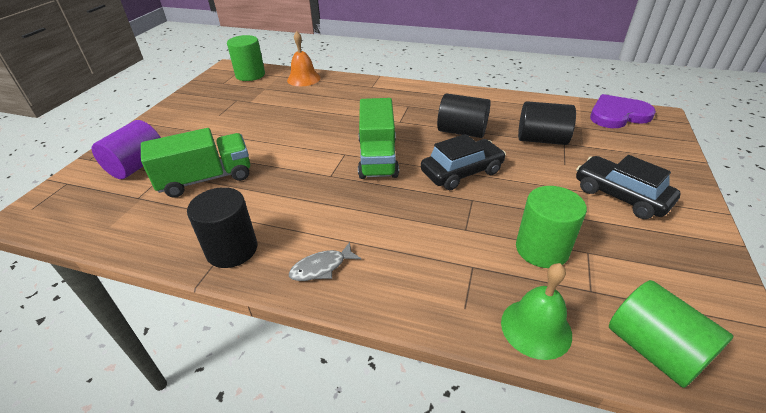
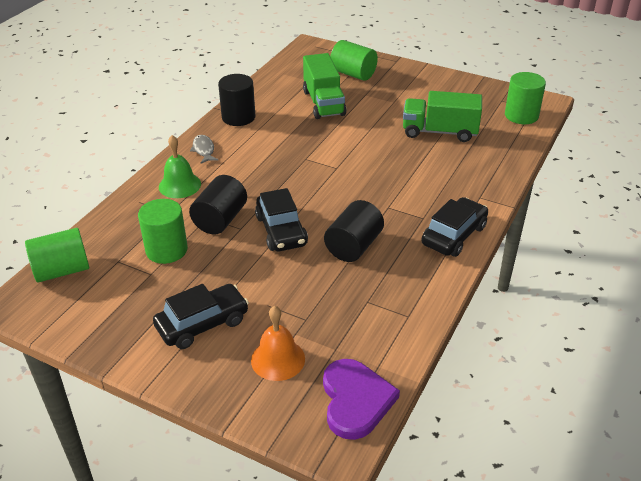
camera: 100 degrees right, 0 degrees up
purple cylinder [91,120,161,179] -> green cylinder [330,40,378,81]
orange bell [287,31,321,86] -> orange bell moved to [251,306,305,381]
green truck [358,98,399,179] -> green truck moved to [403,91,482,142]
green bell [501,263,572,360] -> green bell moved to [159,135,201,198]
black cylinder [518,101,576,145] -> black cylinder moved to [189,175,247,235]
none -> black car [421,197,488,257]

